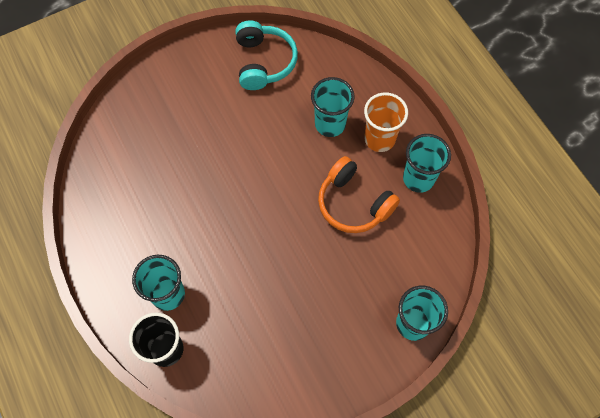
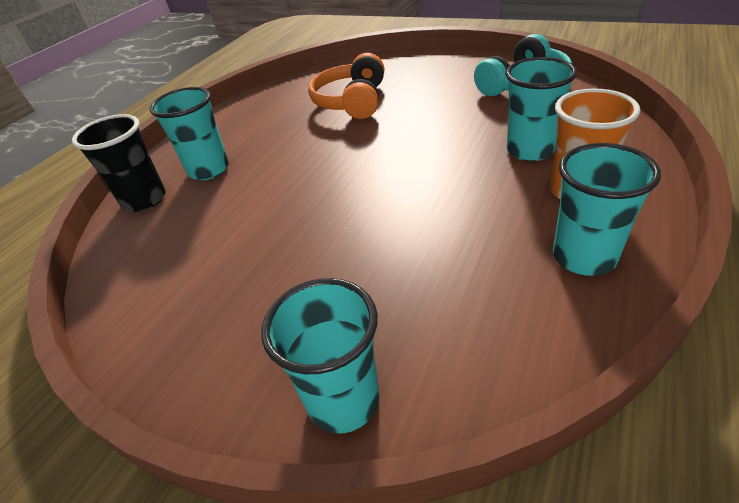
camera: 60 degrees right, 25 degrees down
orange headphones [318,156,400,233] -> orange headphones moved to [308,53,384,119]

